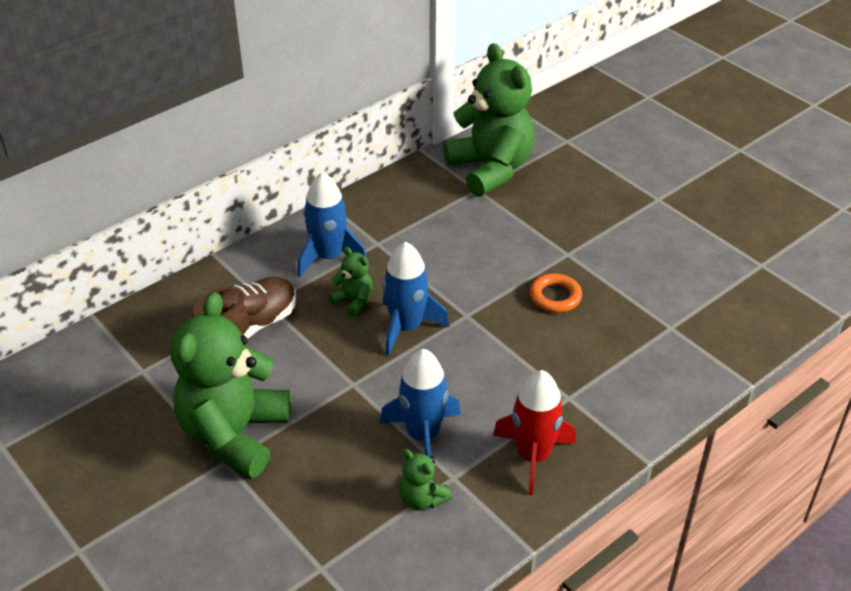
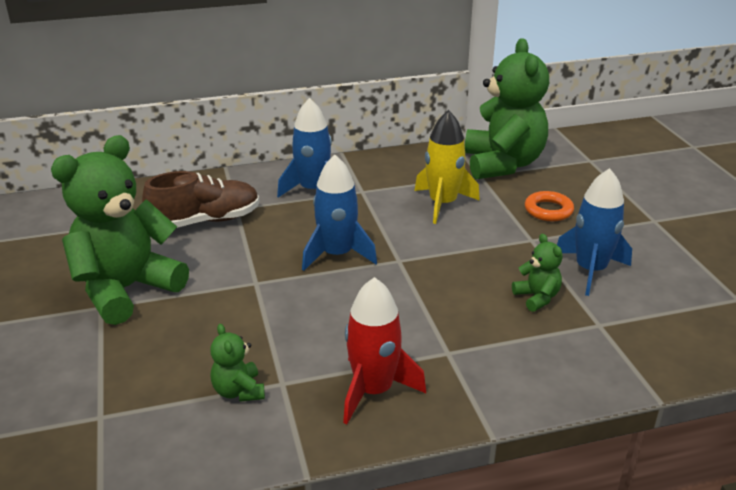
camera: 25 degrees right, 10 degrees down
green teddy bear [328,247,373,317] -> green teddy bear moved to [512,234,563,312]
blue rocket [380,349,461,458] -> blue rocket moved to [557,168,632,296]
orange ring [530,273,582,313] -> orange ring moved to [525,191,574,221]
none -> yellow rocket [415,110,480,224]

